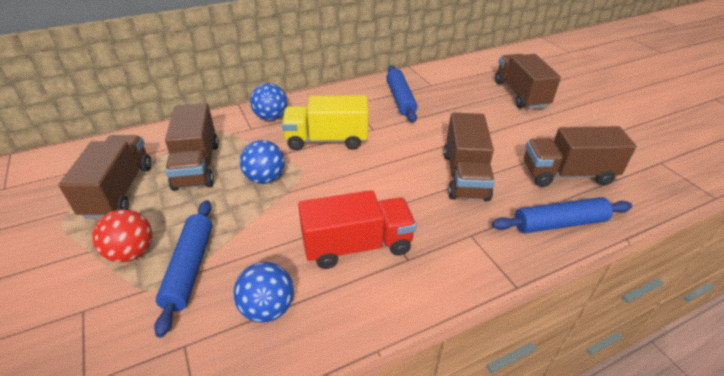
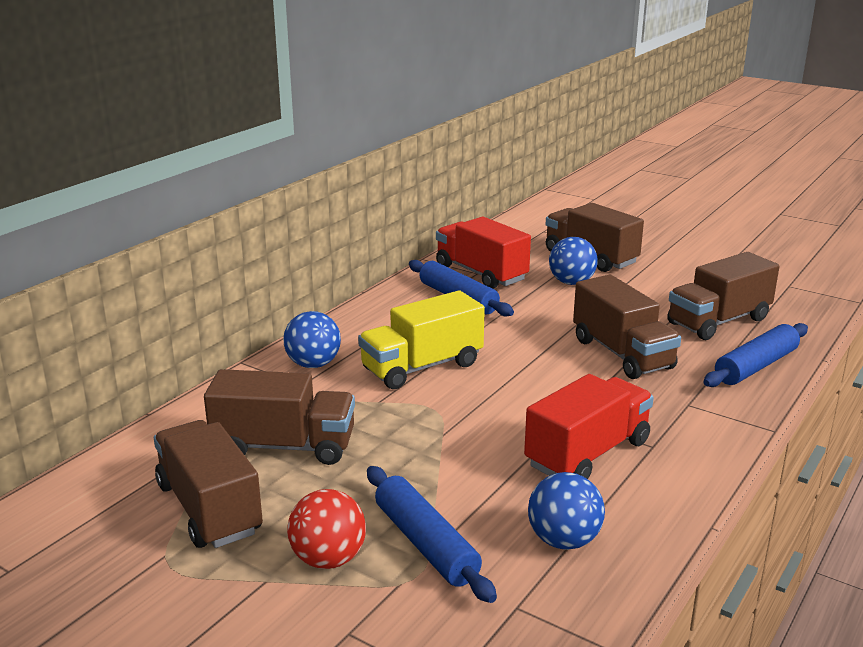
camera: 30 degrees left, 15 degrees down
brown truck [165,103,219,191] -> brown truck turned 45 degrees counterclockwise [204,369,355,465]
blue ball [240,140,285,184] -> blue ball moved to [549,237,598,285]
none -> red truck [436,217,531,289]

